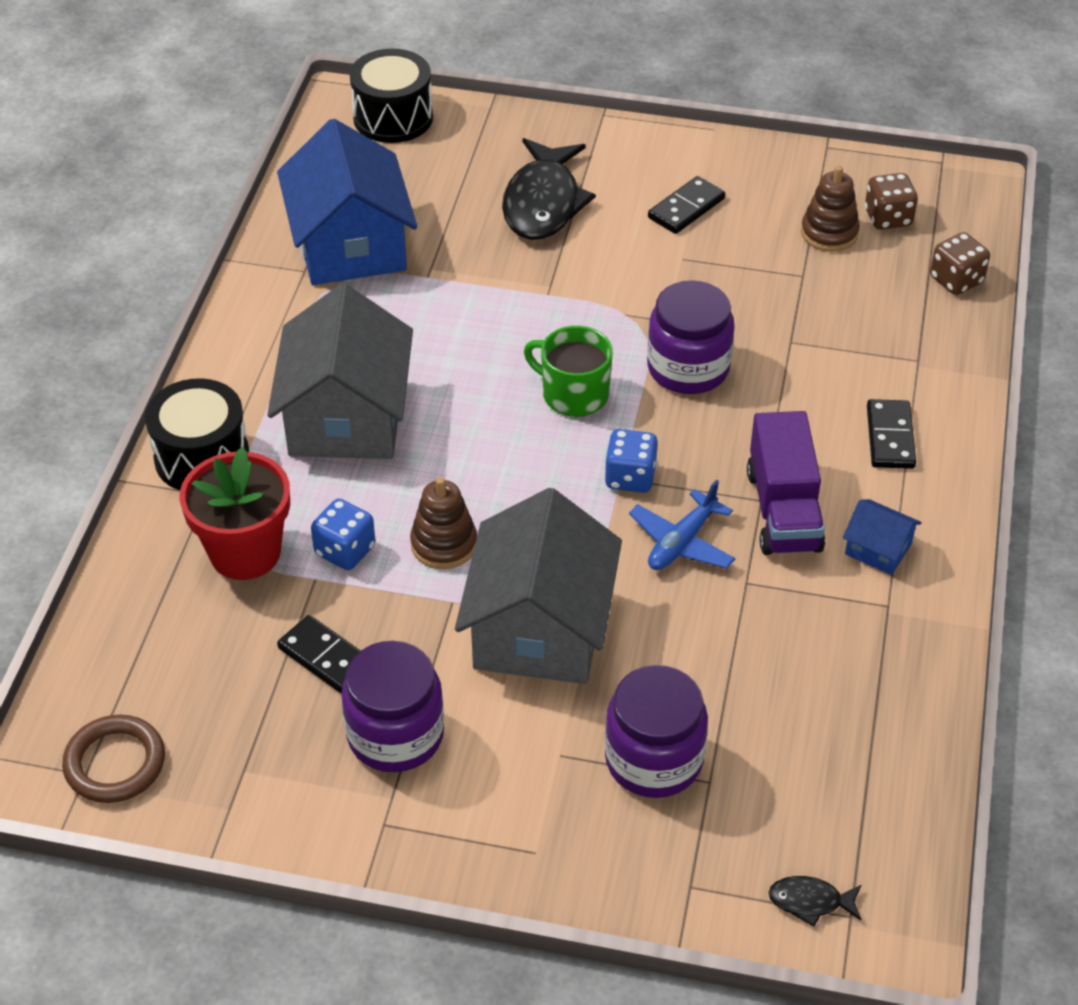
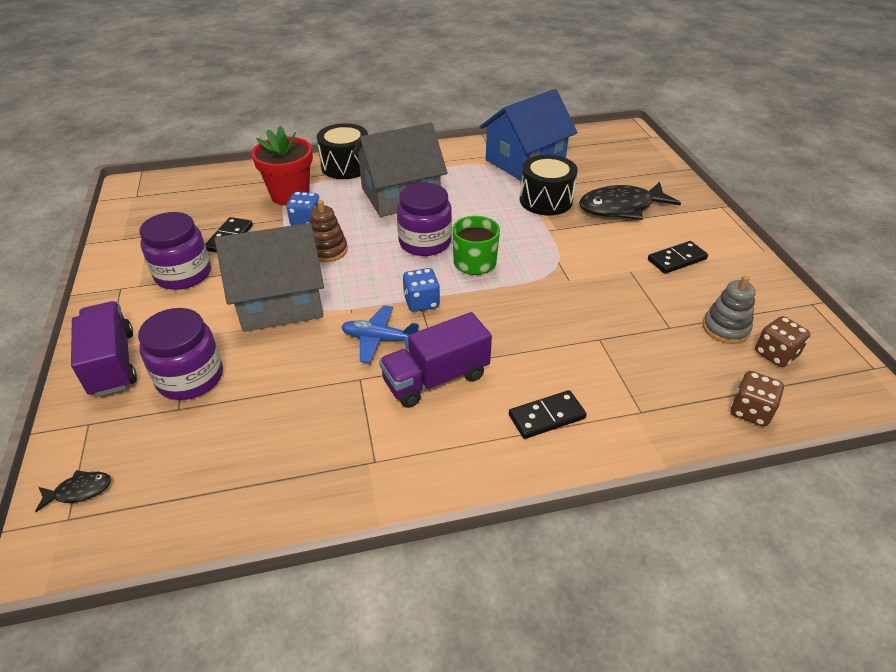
camera: 65 degrees right, 5 degrees down
brown ring [62,715,165,803] -> none
black drum [349,49,433,143] -> black drum moved to [520,155,578,215]
purple jar [647,280,735,394] -> purple jar moved to [397,183,452,256]
black domino [648,176,725,234] -> black domino turned 45 degrees counterclockwise [648,241,708,274]
black fish [768,876,862,927] -> black fish turned 90 degrees clockwise [35,470,111,512]
brown stacking toy [801,166,860,252] -> grey stacking toy [703,275,756,344]
blue house [843,499,922,575] -> none
none -> purple truck [71,301,137,397]

